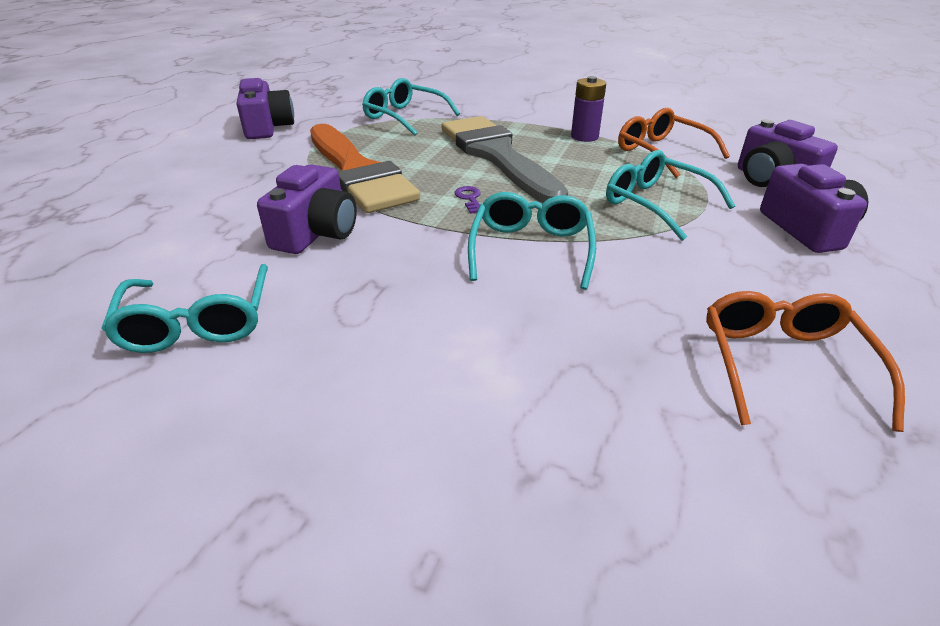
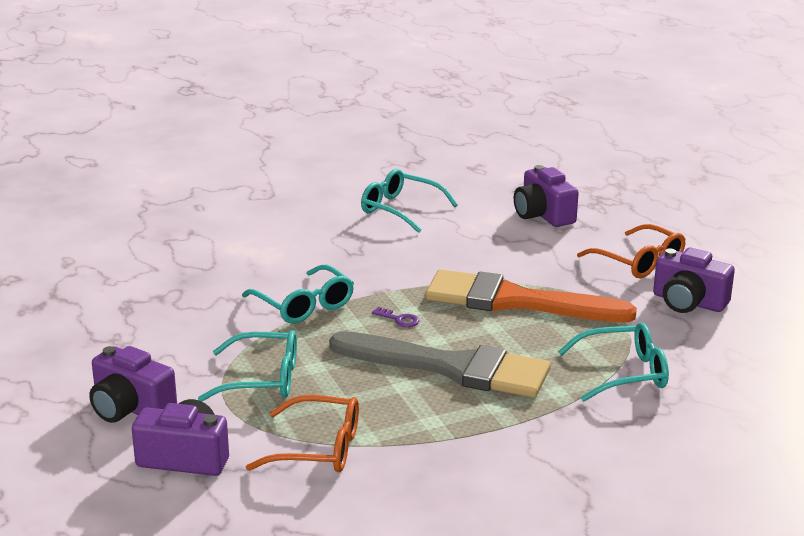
camera: 135 degrees right, 10 degrees down
purple camera [257,164,357,254] -> purple camera moved to [514,165,579,227]
purple battery [571,76,606,142] -> none
orange glasses [706,291,905,432] -> orange glasses moved to [577,224,686,278]

